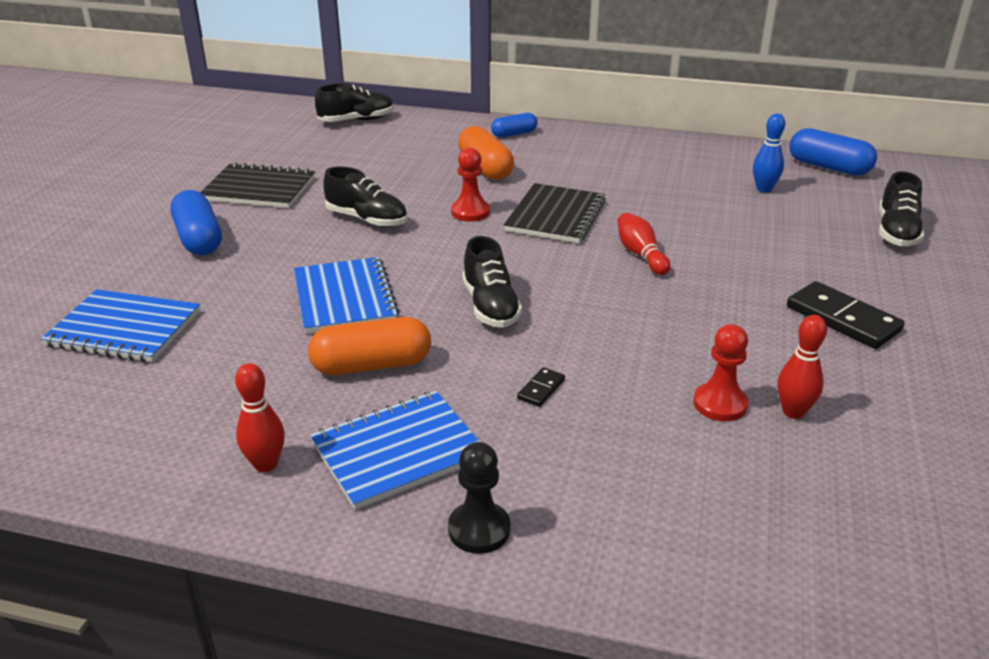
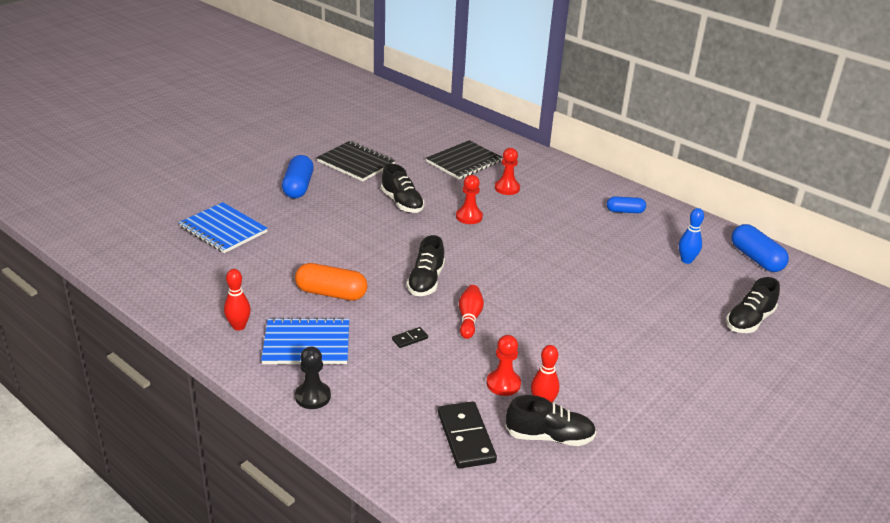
camera: 25 degrees right, 0 degrees up
blue notebook [294,257,399,334] -> none
black shoe [315,83,394,122] -> black shoe moved to [505,395,596,446]
orange capsule [458,126,514,180] -> red pawn [495,148,520,195]
blue capsule [491,113,537,138] -> blue capsule moved to [607,196,646,213]
black notebook [504,183,606,243] -> black notebook moved to [426,140,503,179]
red bowling pin [617,213,670,275] -> red bowling pin moved to [459,285,484,339]
black domino [787,281,905,349] -> black domino moved to [438,401,497,469]

